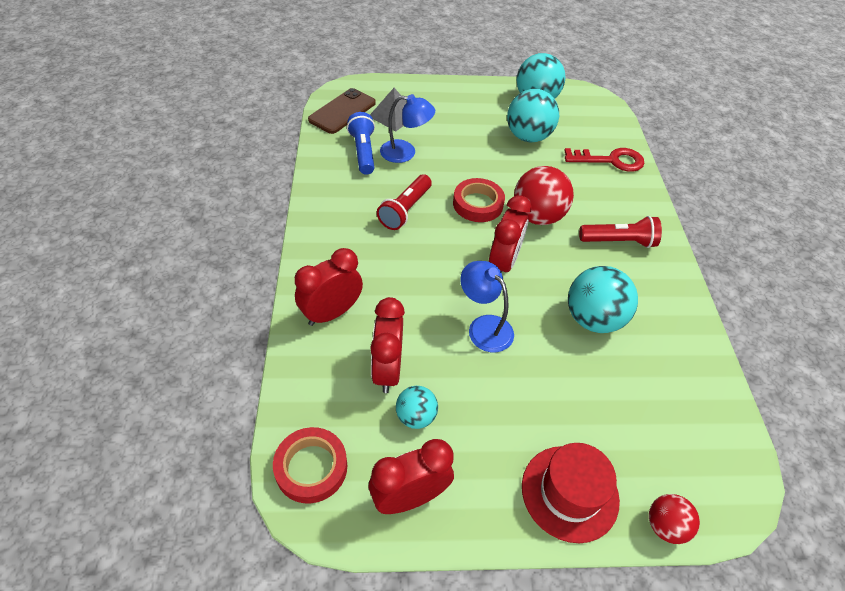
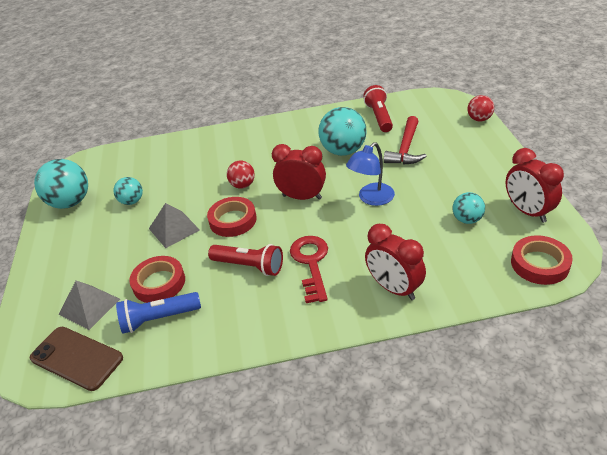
camera: 90 degrees left, 10 degrees down
red clock [370,297,405,393] -> none
blue lamp [380,94,435,163] -> red tape [129,256,185,303]
turquoise ball [507,89,559,142] -> turquoise ball [113,177,143,205], size x0.56
red ball [514,166,574,225] -> red ball [227,161,255,188], size x0.56
red hat [522,443,620,543] -> none
red key [564,148,645,172] -> red key moved to [290,236,328,303]
red flashlight [579,216,662,248] -> red flashlight moved to [363,85,393,132]
none -> grey pyramid [149,203,200,248]
none -> red hammer [384,116,426,165]

